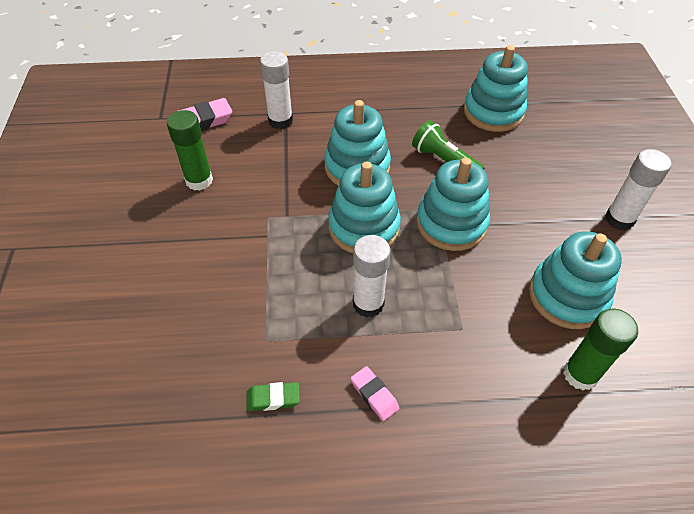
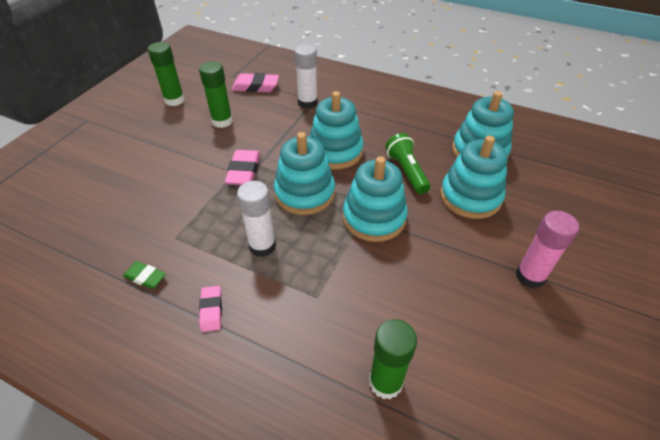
camera: 30 degrees right, 5 degrees down
turquoise stacking toy [529,231,622,329] -> turquoise stacking toy moved to [440,136,508,219]
white glue stick [605,149,671,230] -> pink glue stick [516,211,579,288]
none -> green glue stick [148,42,185,106]
none -> pink eraser [225,150,260,185]

